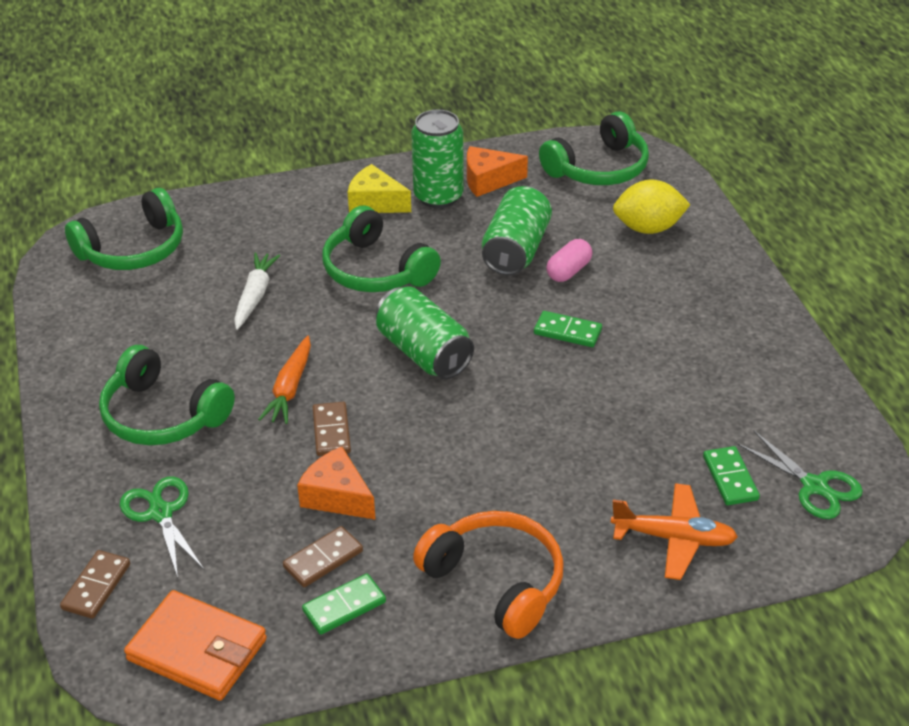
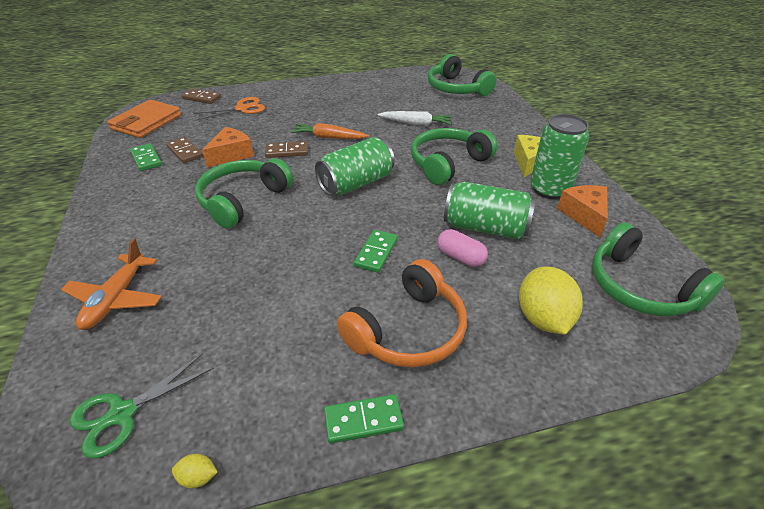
camera: 90 degrees right, 0 degrees up
green headphones [99,345,235,445] -> green headphones moved to [195,158,293,229]
green scissors [120,476,204,578] -> orange scissors [193,97,265,121]
orange headphones [413,511,564,639] -> orange headphones moved to [337,259,467,367]
green domino [703,446,760,505] -> green domino moved to [324,394,404,444]
none -> yellow lemon [172,454,218,489]

